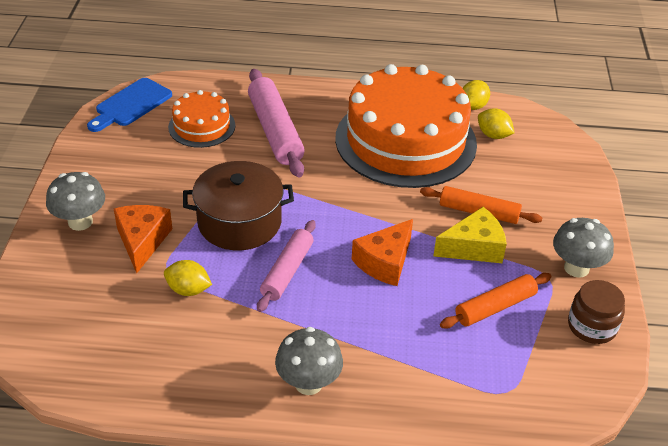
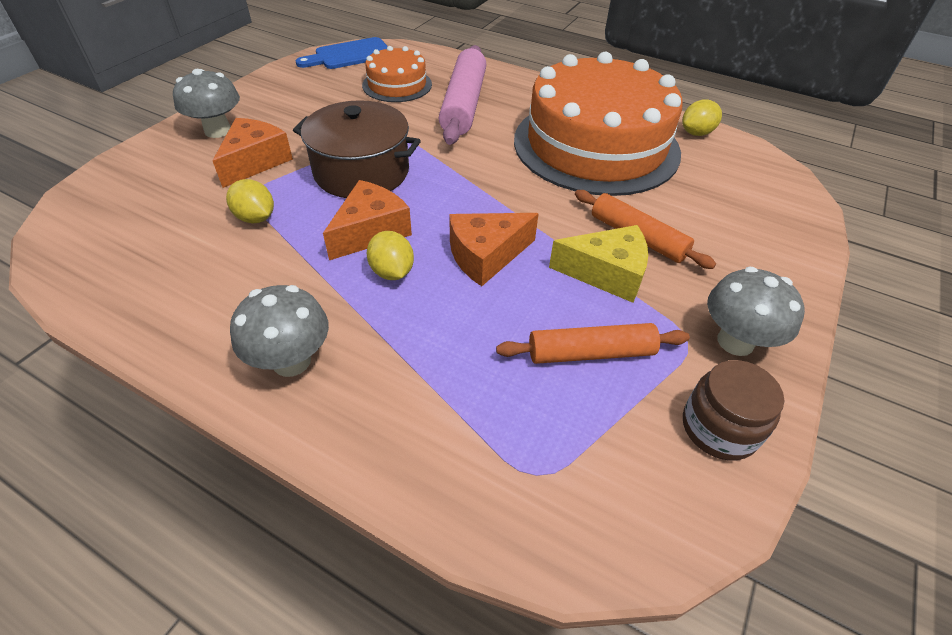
camera: 25 degrees right, 5 degrees up
pink rolling pin [257,220,316,312] -> orange cheese [323,180,412,260]
yellow lemon [478,108,514,139] -> yellow lemon moved to [367,231,414,280]

